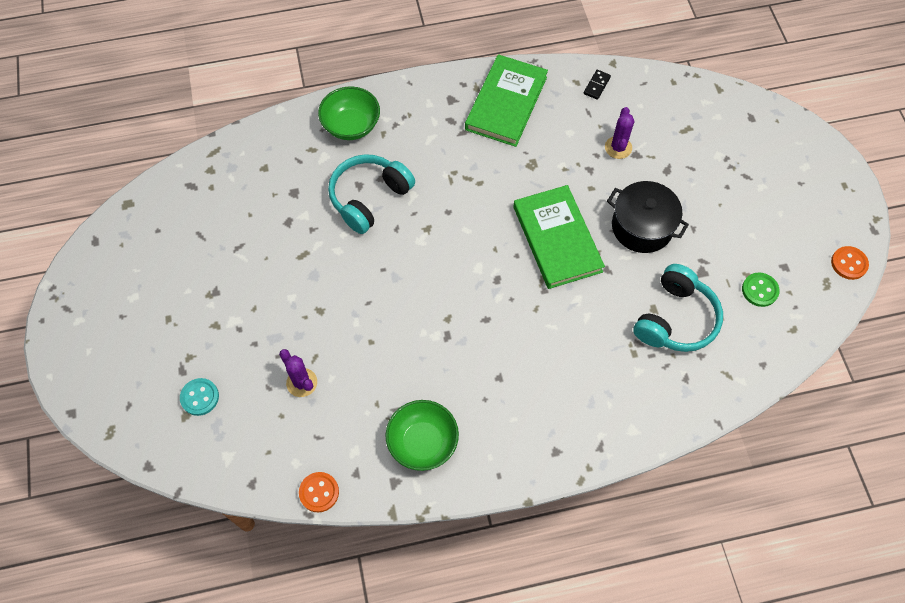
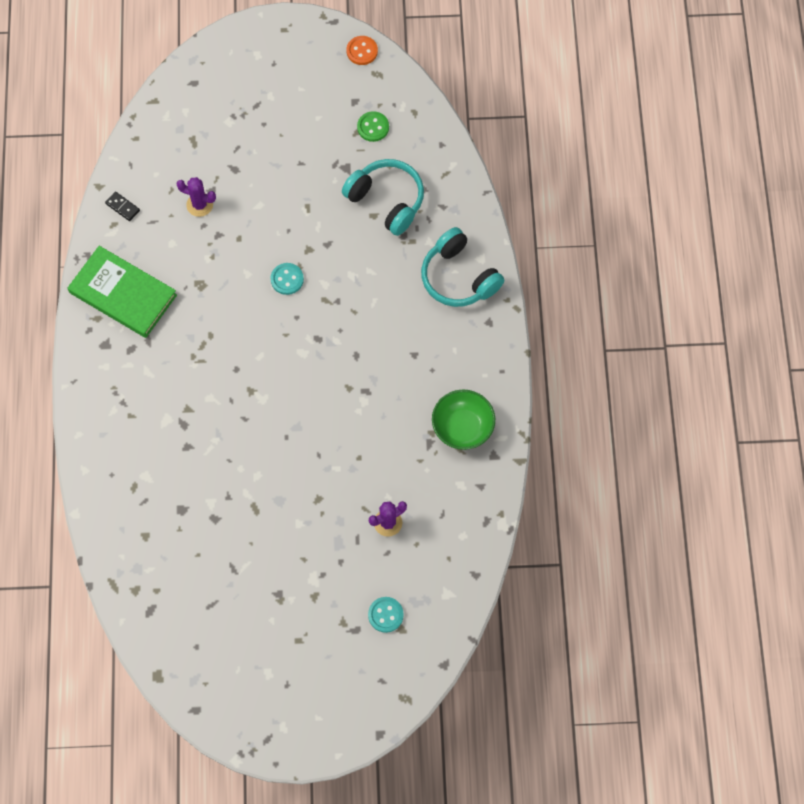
camera: 80 degrees left, 5 degrees up
orange button [299,472,339,512] -> none
green bowl [318,86,380,140] -> none
turquoise headphones [328,154,415,234] -> turquoise headphones moved to [421,227,504,307]
green book [513,185,605,289] -> turquoise button [270,263,304,295]
black pot [607,181,689,253] -> none

